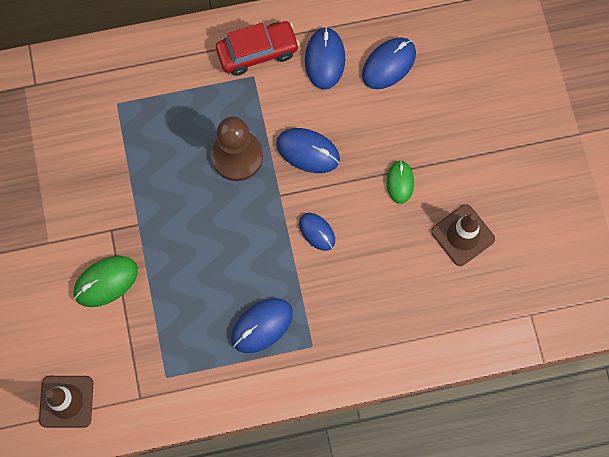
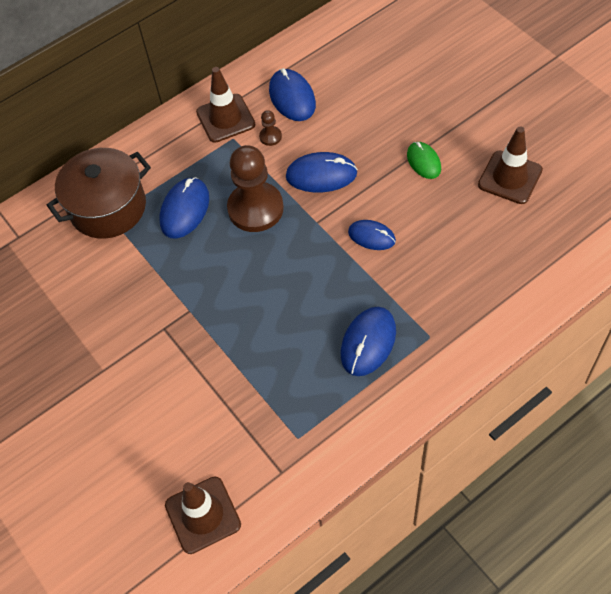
camera: 20 degrees left, 15 degrees down
green mouse [73,256,138,307] -> none
red car [216,21,300,76] -> brown traffic cone [196,67,255,143]
blue mouse [362,37,416,89] -> blue mouse moved to [159,177,209,239]
none -> brown pot [47,148,151,239]
none -> brown pawn [259,110,282,146]

